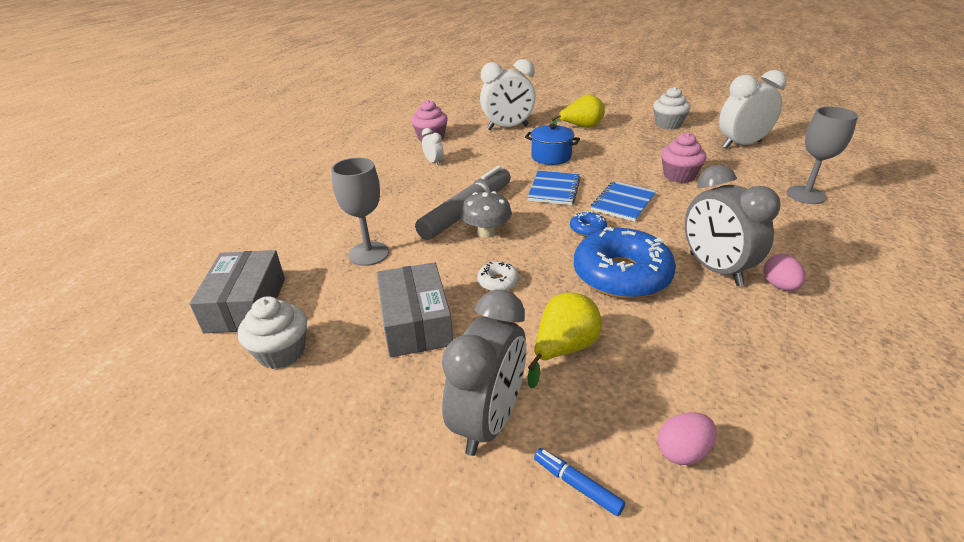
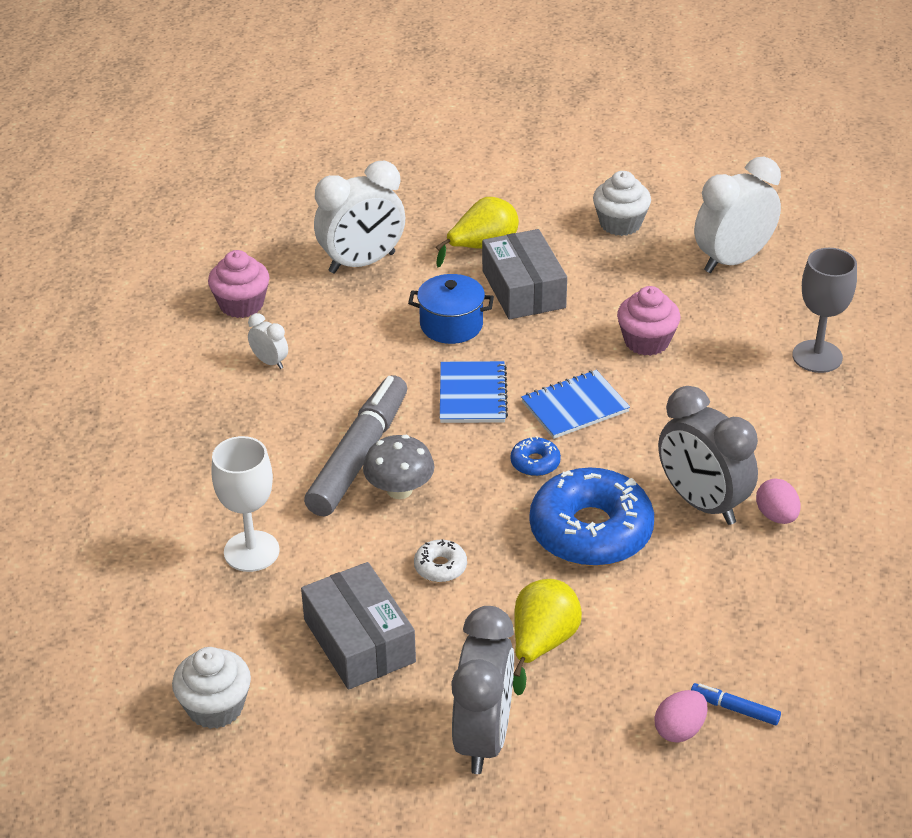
camera: 15 degrees left, 5 degrees up
grey box [189,250,285,333] -> grey box moved to [482,229,567,319]
grey goblet [331,158,389,266] -> white goblet [211,436,280,572]
blue marker [534,448,625,516] -> blue marker moved to [691,683,781,725]
blue notebook [591,181,656,222] -> blue notebook turned 45 degrees clockwise [521,370,630,439]

